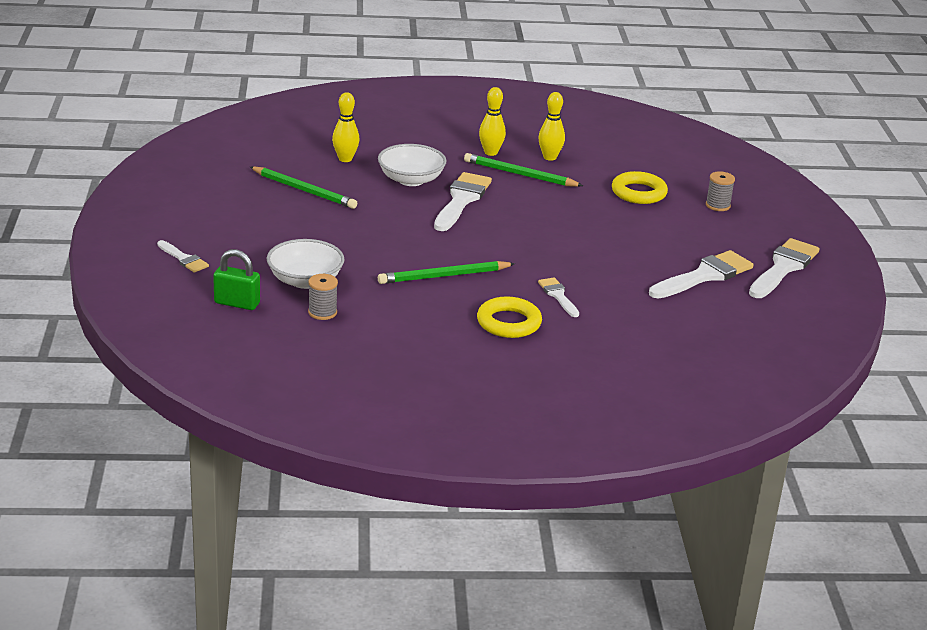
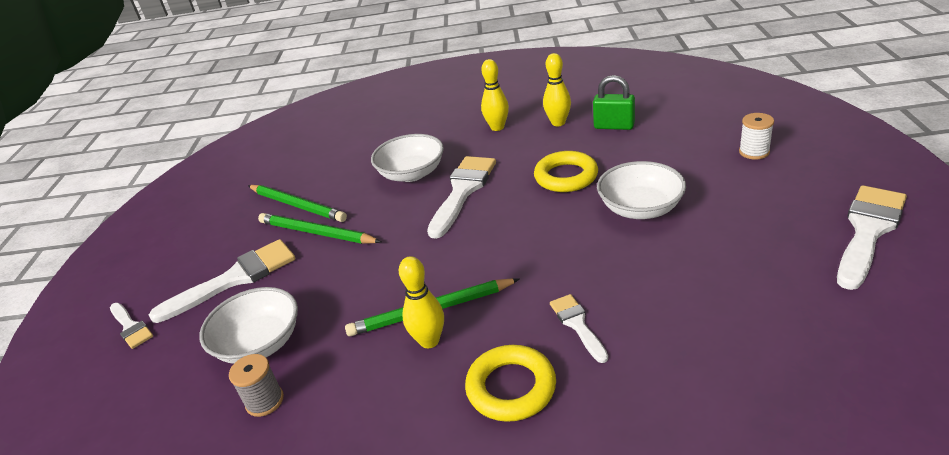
camera: 10 degrees right, 5 degrees up
green padlock [213,249,260,310] -> green padlock moved to [593,75,635,130]
yellow bowling pin [332,92,360,162] -> yellow bowling pin moved to [399,256,444,348]
green pencil [464,153,583,187] -> green pencil moved to [258,213,381,244]
yellow ring [612,171,668,204] -> yellow ring moved to [534,151,598,192]
white brush [649,250,753,299] -> white brush moved to [149,239,295,323]
grey spool [706,172,735,211] -> white spool [739,113,774,160]
none -> white bowl [597,161,686,219]

